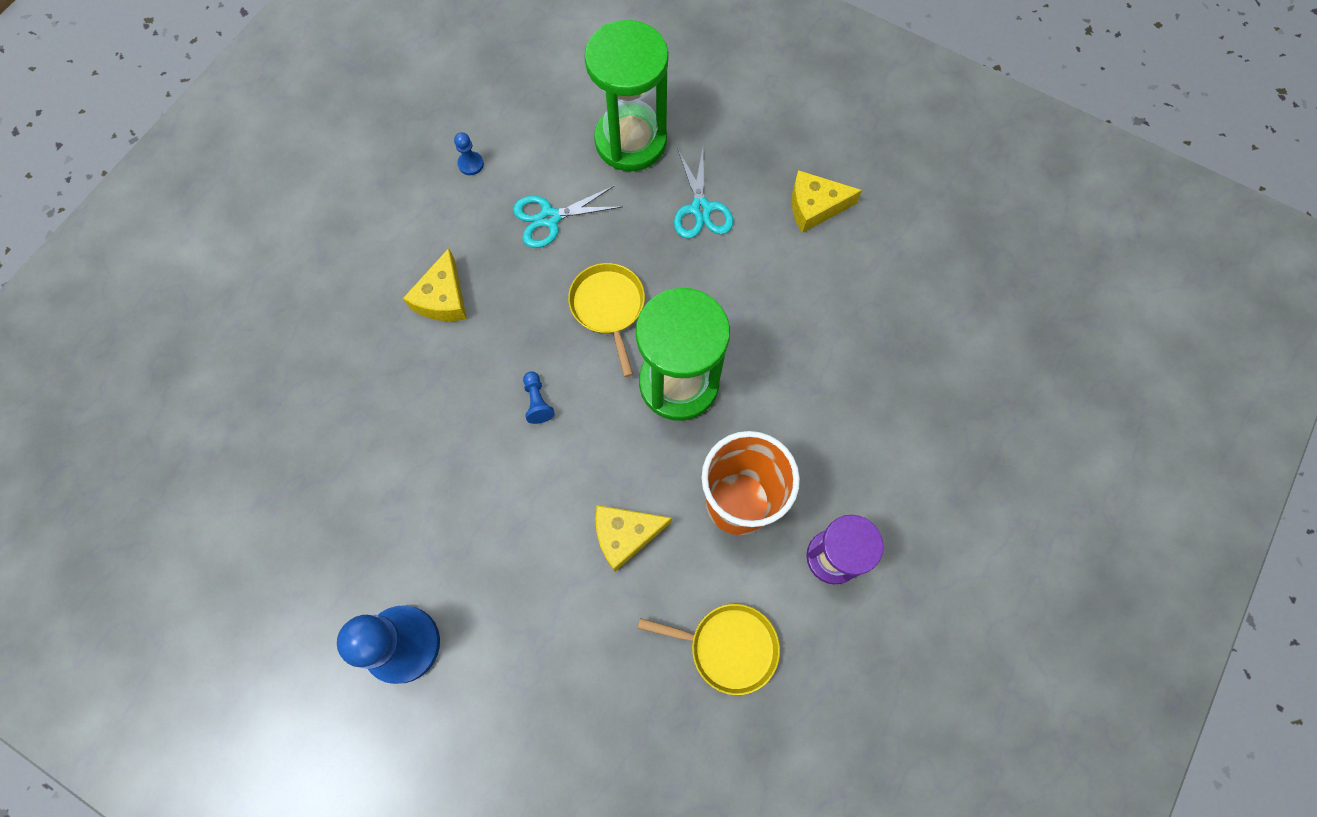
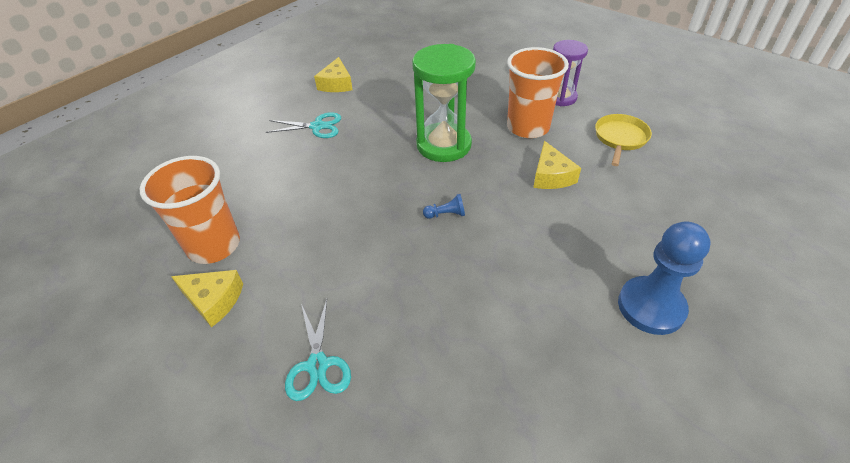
camera: 80 degrees left, 25 degrees down
yellow cheese [403,248,467,321] -> yellow cheese moved to [171,270,243,327]
blue pawn [454,132,484,175] -> orange cup [140,156,240,264]
turquoise scissors [513,186,621,248] -> turquoise scissors moved to [285,299,351,401]
yellow pan [568,263,645,377] -> none
green hourglass [584,20,669,171] -> none

